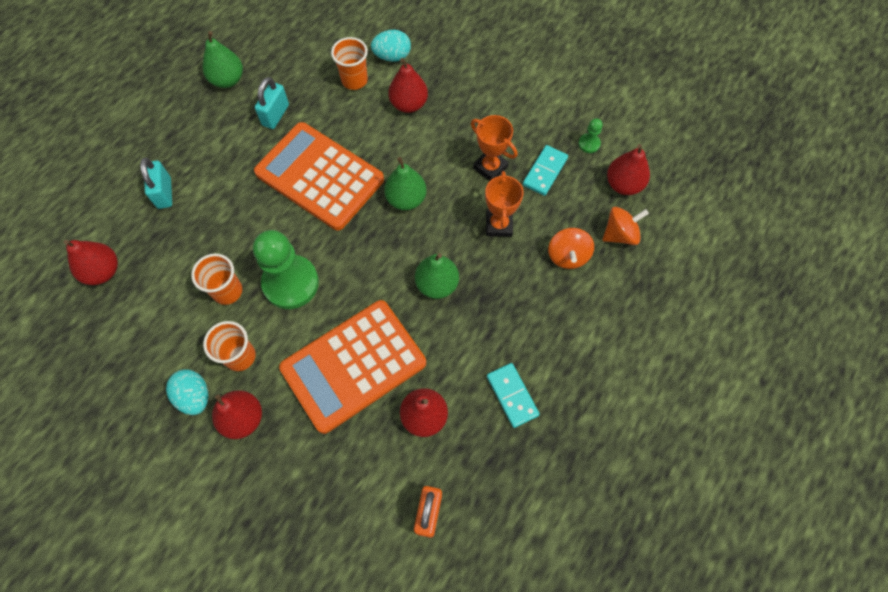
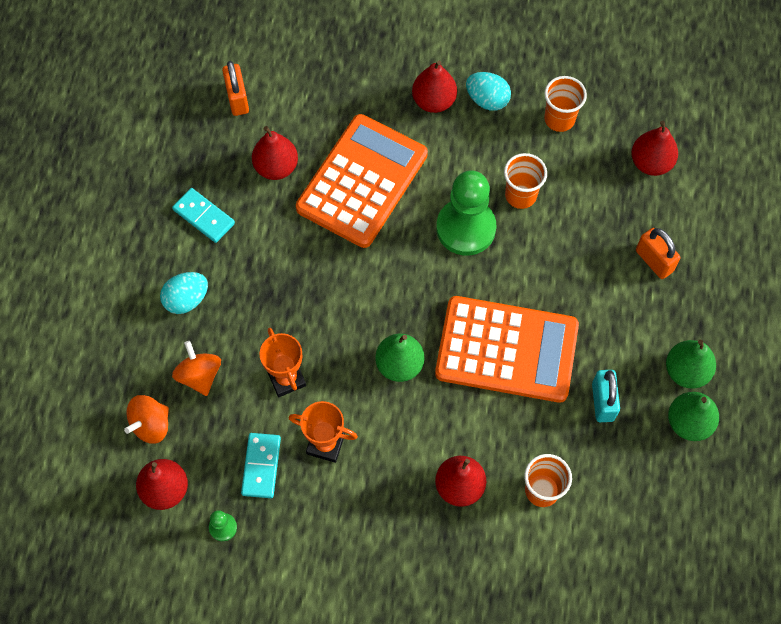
camera: 155 degrees right, 0 degrees up
turquoise padlock [140,158,172,209] -> orange padlock [636,228,680,279]
orange cup [203,321,256,371] -> orange cup moved to [544,76,587,132]
turquoise egg [371,30,411,62] -> turquoise egg moved to [160,272,208,314]
green pear [415,253,459,299] -> green pear moved to [666,340,716,388]

